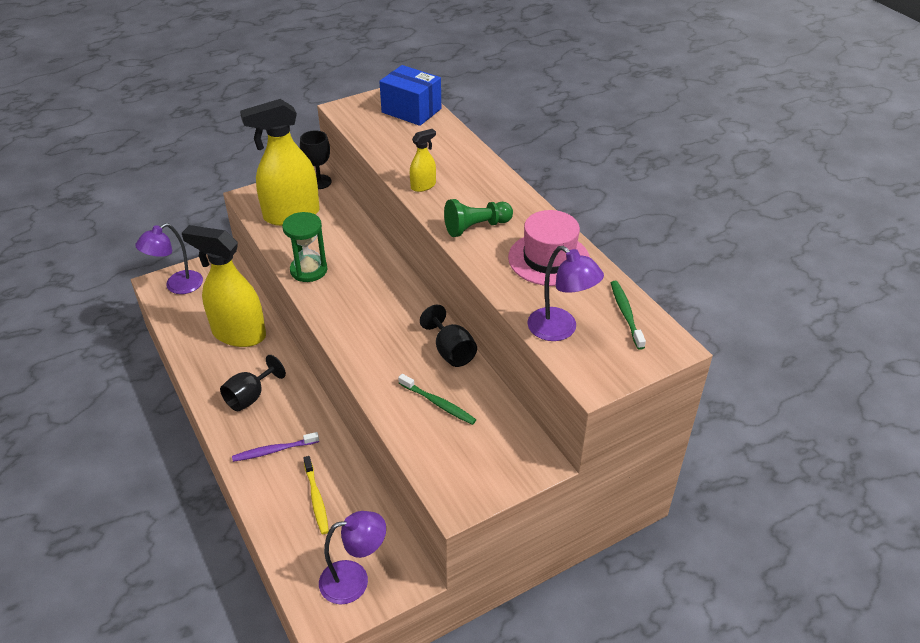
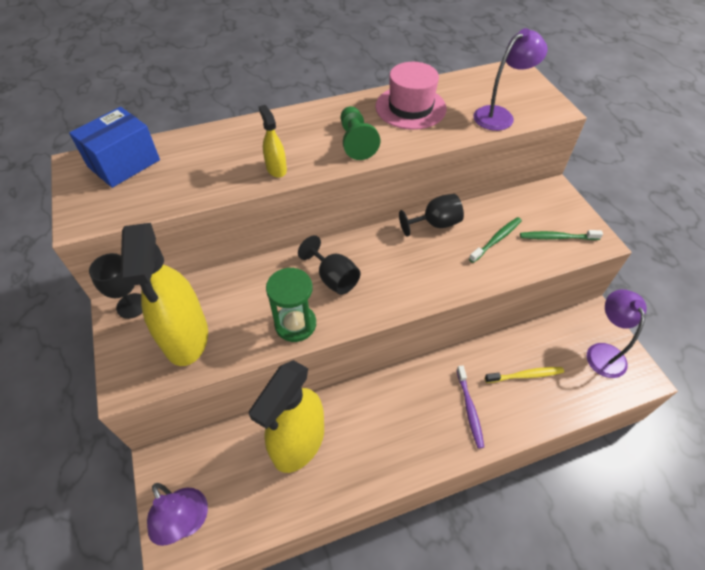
camera: 80 degrees left, 10 degrees up
black goblet [220,355,286,411] -> black goblet moved to [298,235,361,295]
green toothbrush [611,281,646,350] -> green toothbrush moved to [520,230,603,240]

